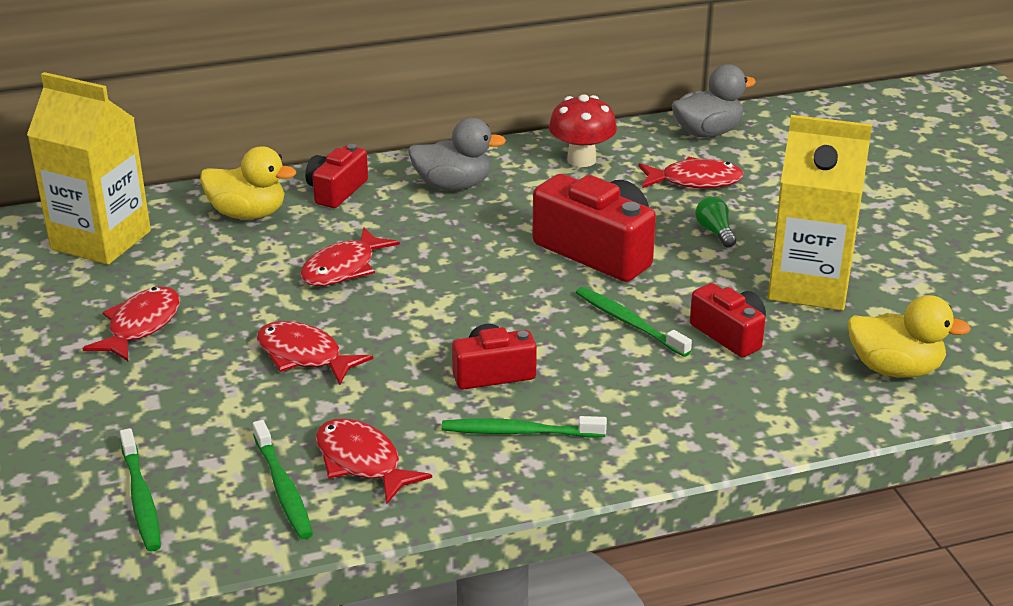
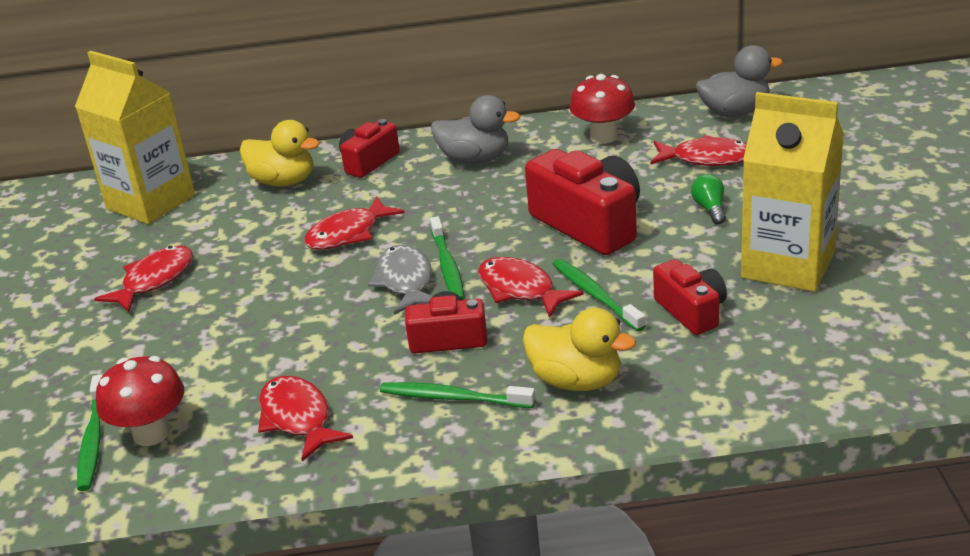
camera: 15 degrees right, 0 degrees up
green toothbrush [253,420,313,539] -> green toothbrush moved to [430,216,465,300]
red fish [257,321,373,385] -> red fish moved to [478,257,584,318]
yellow duck [847,295,971,378] -> yellow duck moved to [523,308,636,391]
none -> red mushroom [96,356,184,446]
none -> grey fish [368,245,432,315]

